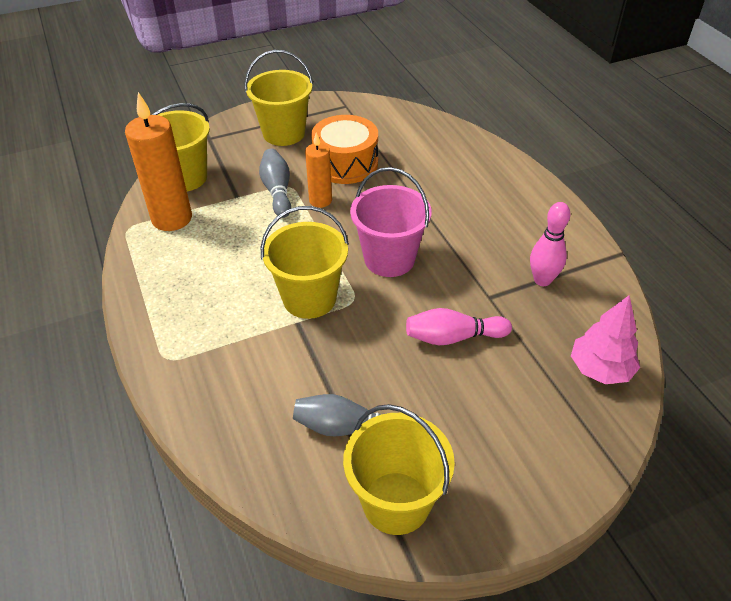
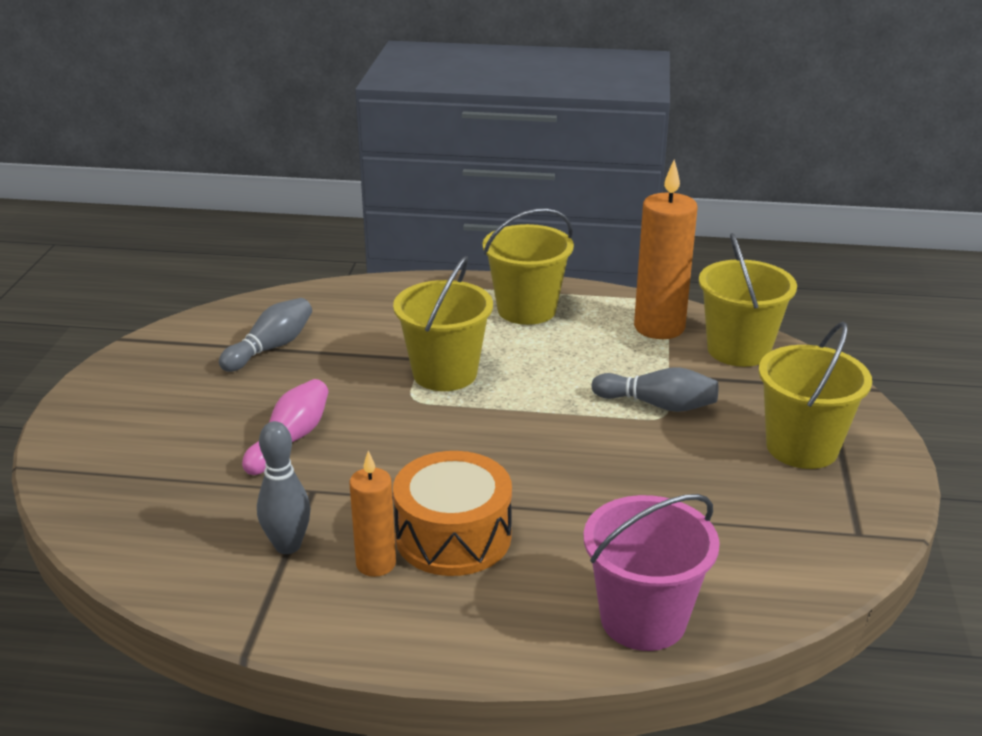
camera: 120 degrees right, 15 degrees down
orange candle [305,132,332,208] -> orange candle moved to [349,451,396,577]
orange drum [311,115,378,184] -> orange drum moved to [393,451,512,576]
yellow bucket [343,404,455,535] -> yellow bucket moved to [483,208,574,325]
pink bucket [350,167,432,277] -> pink bucket moved to [584,494,720,651]
pink bowling pin [530,202,570,286] -> grey bowling pin [257,421,311,554]
pink tree [571,295,640,384] -> none

